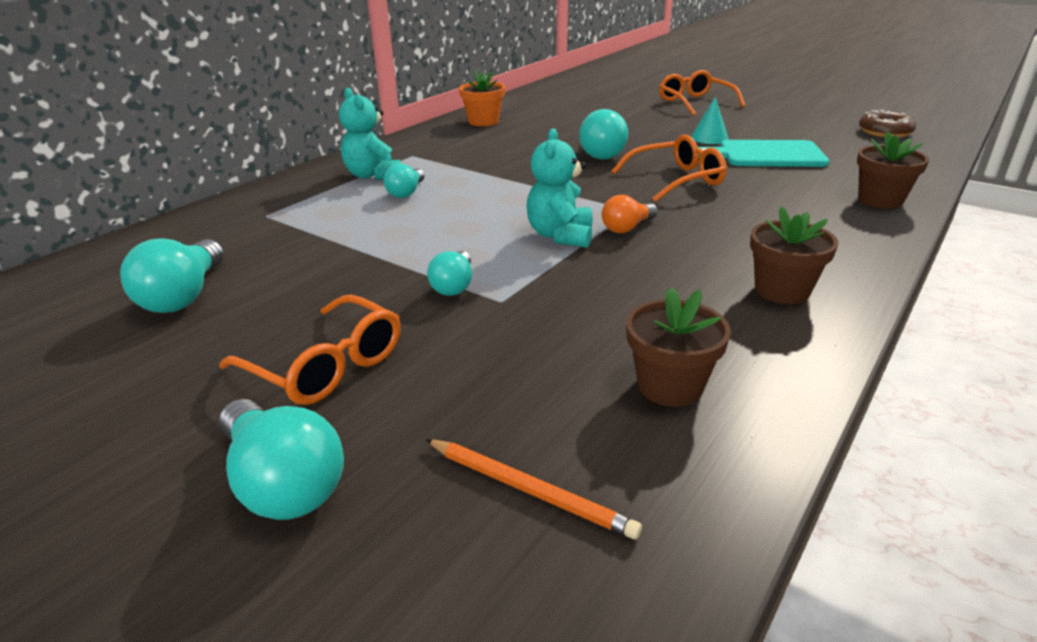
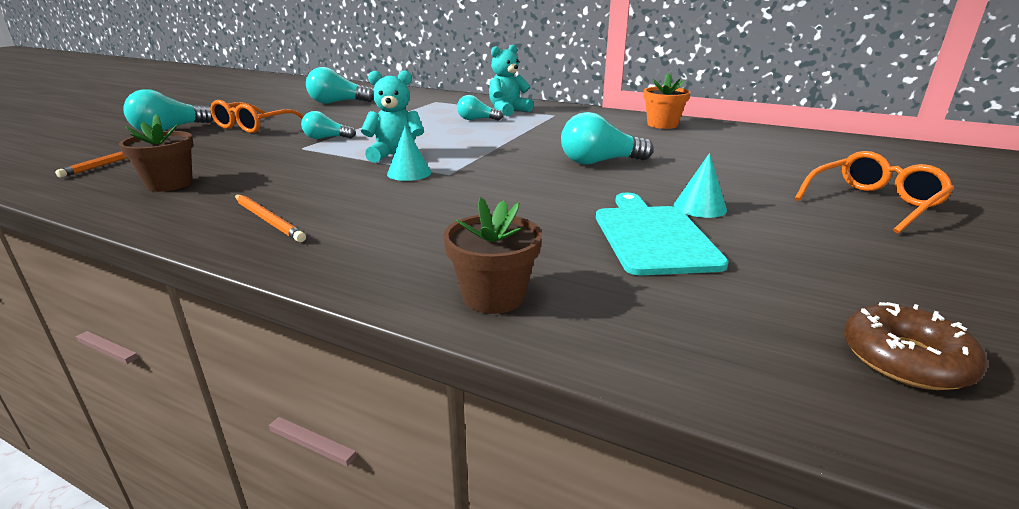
camera: 80 degrees right, 5 degrees down
orange light bulb [602,195,658,233] -> turquoise cone [387,126,431,181]
orange glasses [612,134,727,202] -> none
brown flower pot [750,206,838,304] -> orange pencil [235,195,306,242]

